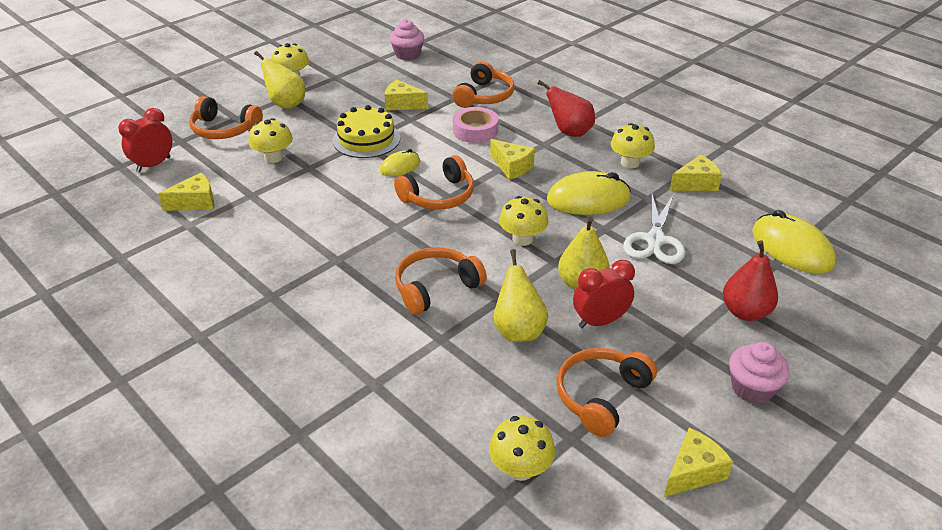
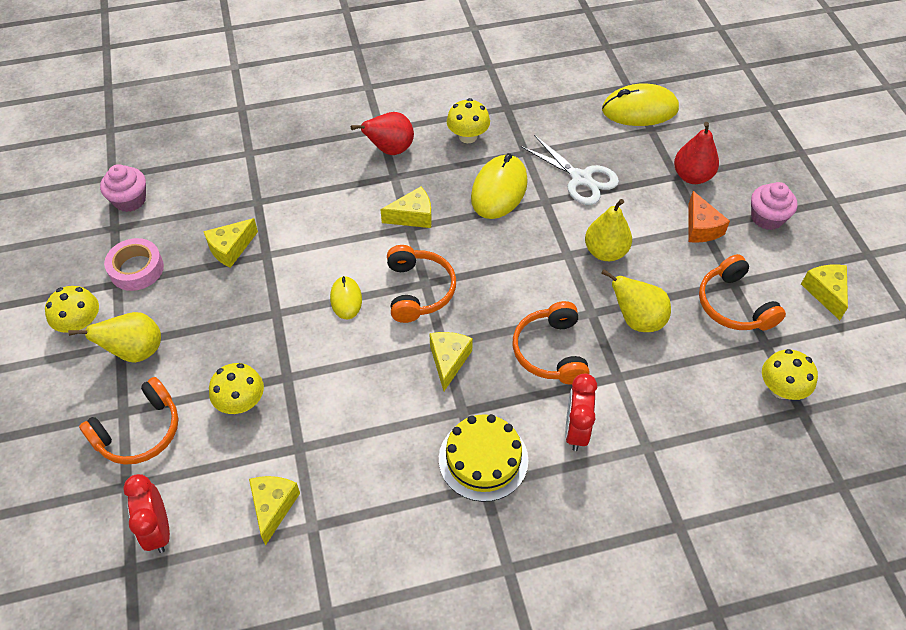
camera: 60 degrees left, 15 degrees up
yellow cake [333,105,400,158] -> yellow cake moved to [439,414,528,502]
orange headphones [452,61,515,108] -> none
pink tape [453,107,499,143] -> pink tape moved to [104,238,164,291]
yellow mushroom [499,196,549,246] -> none
red clock [573,260,635,328] -> red clock moved to [565,373,597,451]
yellow cheese [669,155,722,191] -> yellow cheese moved to [429,332,473,391]
none -> orange cheese [688,191,730,243]

